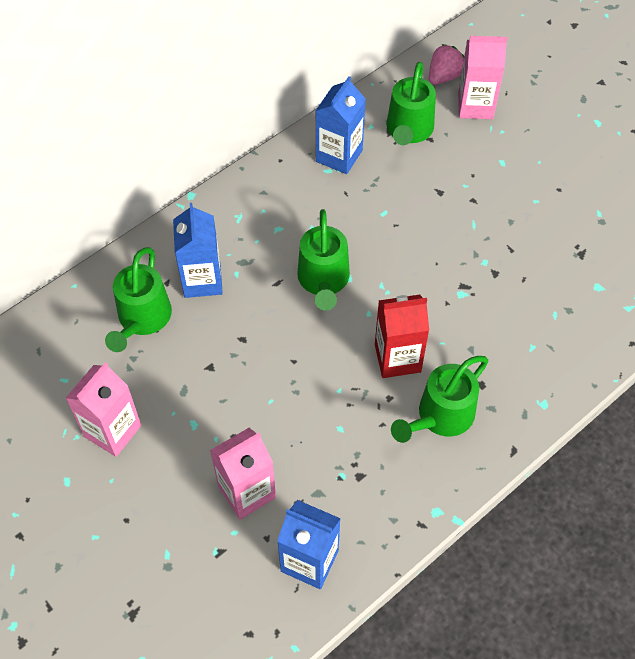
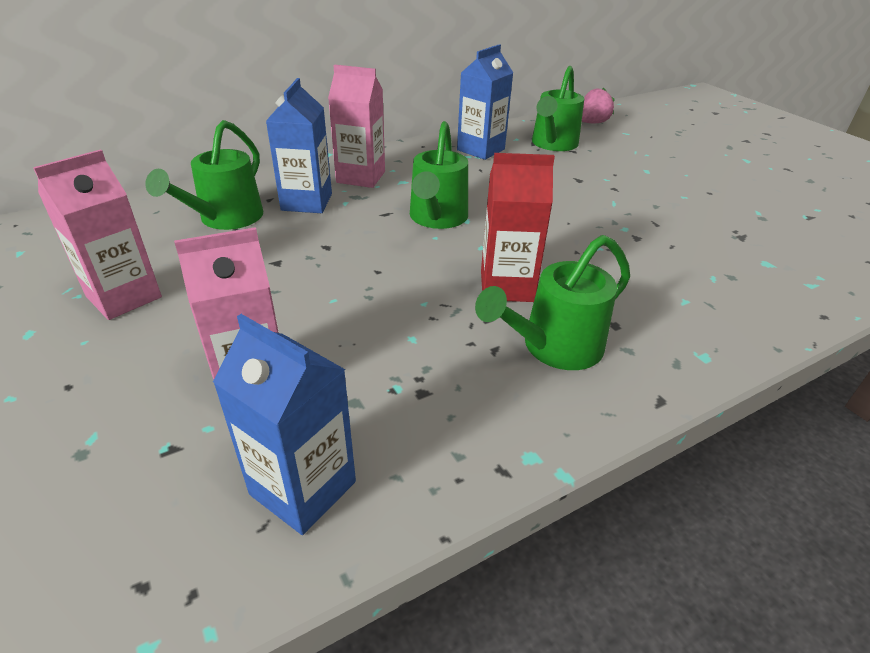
camera: 10 degrees right, 20 degrees down
pink carton [458,36,508,119] -> pink carton moved to [328,64,385,188]

